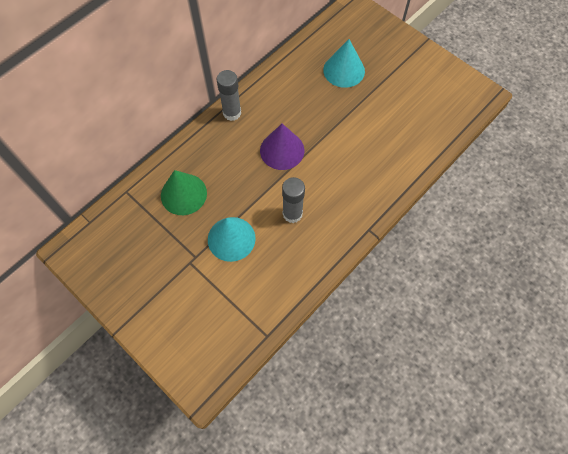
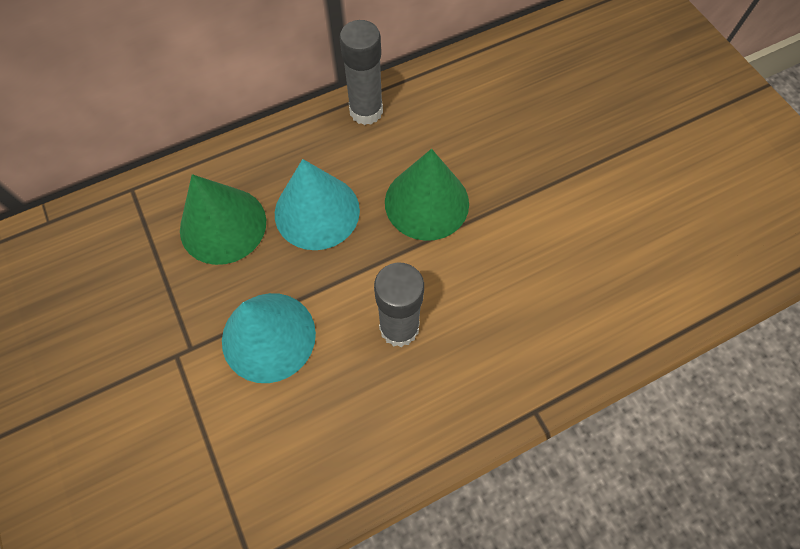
camera: 20 degrees right, 0 degrees up
purple cone [260,124,304,170] -> green cone [385,149,469,241]
turquoise cone [323,39,365,88] -> turquoise cone moved to [275,159,360,250]

